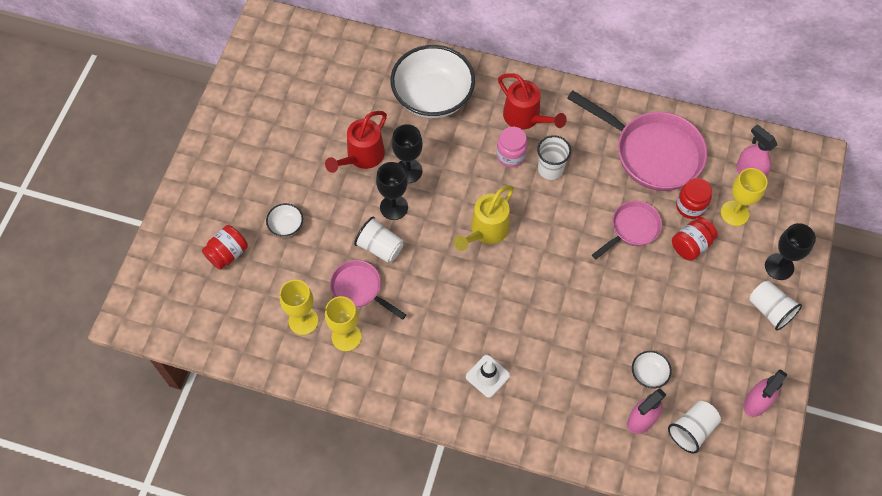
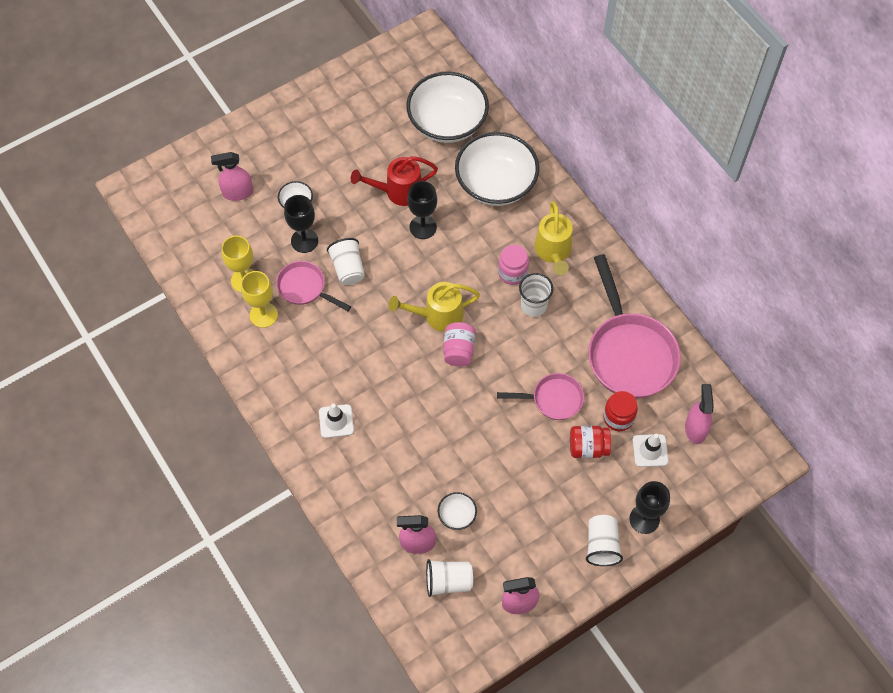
camera: 40 degrees right, 0 degrees up
red jar [202,225,248,270] -> pink spray bottle [211,152,253,201]
pink pan [330,260,406,320] -> pink pan turned 45 degrees counterclockwise [276,261,351,311]
black goblet [376,162,408,220] -> black goblet moved to [284,195,318,253]
red watering can [498,73,567,130] -> yellow watering can [535,201,573,275]
yellow goblet [721,168,767,226] -> white traffic cone [633,434,669,467]
none -> white bowl [406,72,489,143]
none -> pink jar [443,322,476,366]

